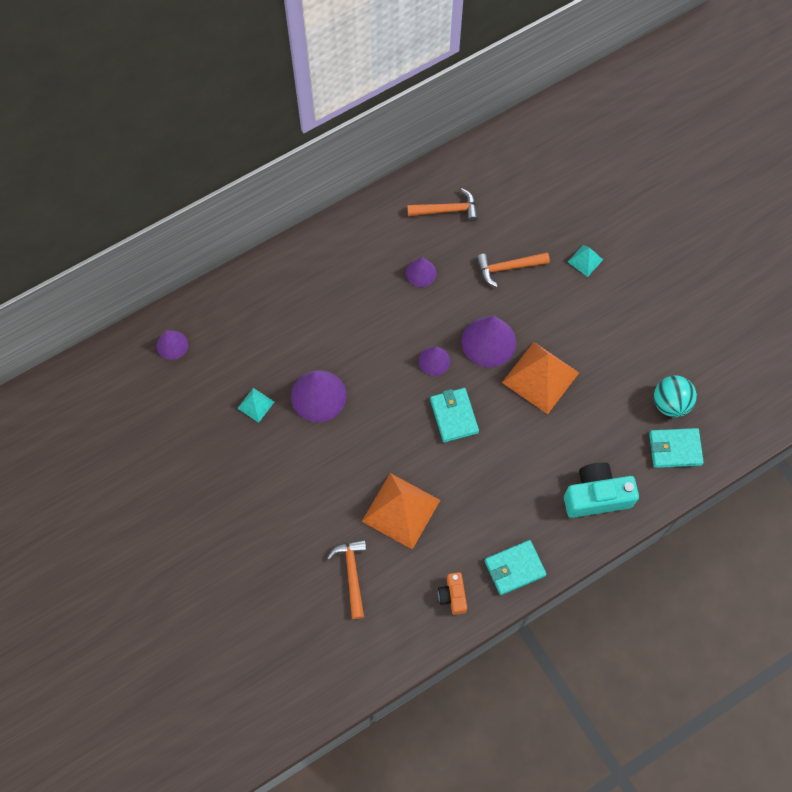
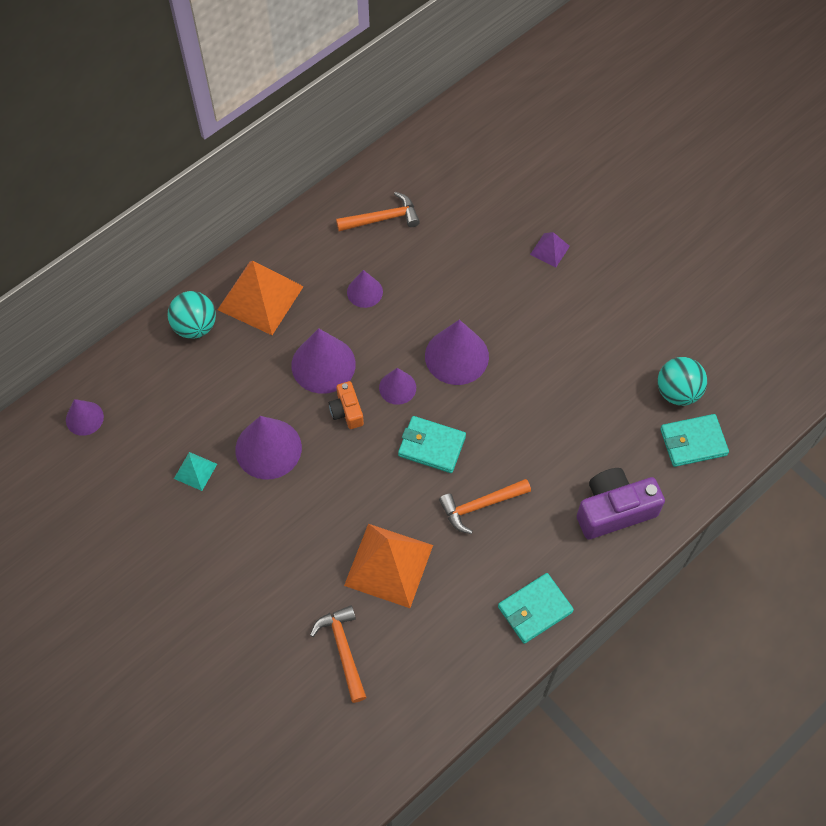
camera: 10 degrees left, 5 degrees down
turquoise wallet [430,388,479,442] -> turquoise wallet turned 45 degrees counterclockwise [398,416,466,473]
orange camera [438,572,467,615] -> orange camera moved to [329,381,364,429]
orange hammer [476,252,550,287] -> orange hammer moved to [439,479,531,534]
orange pyramid [502,342,579,414] -> orange pyramid moved to [217,261,304,335]
turquoise camera [564,462,639,518] -> purple camera [577,468,665,540]
turquoise pyramid [568,245,603,277] -> purple pyramid [530,232,570,267]
none -> turquoise ball [168,291,216,339]
none -> purple cone [291,328,356,394]

